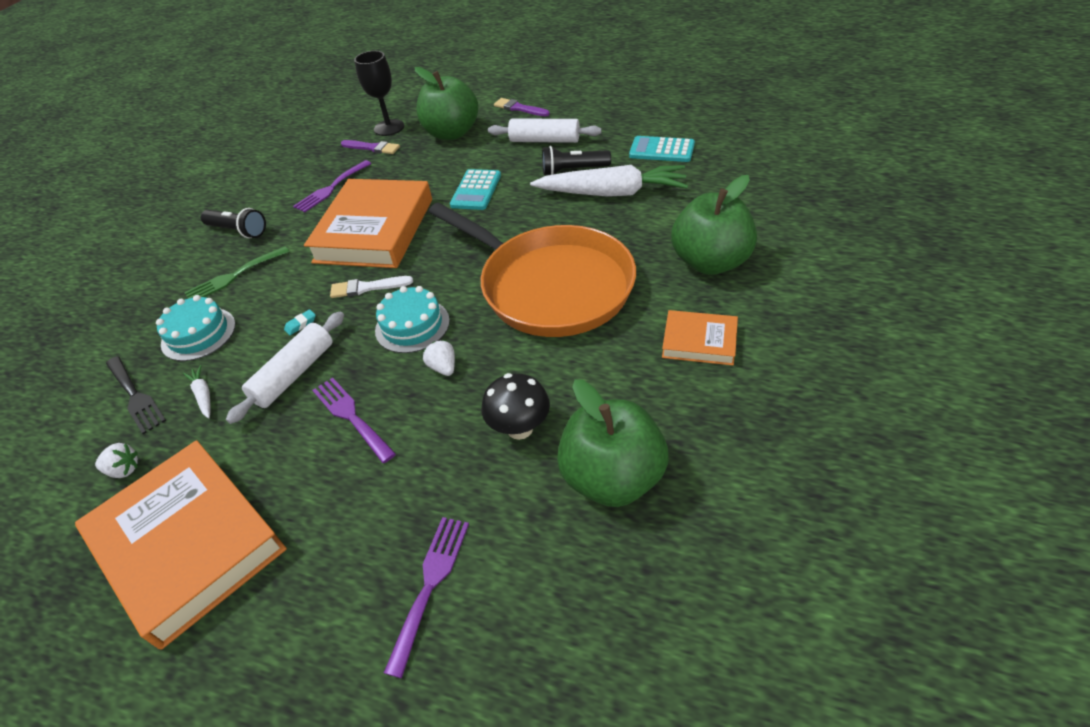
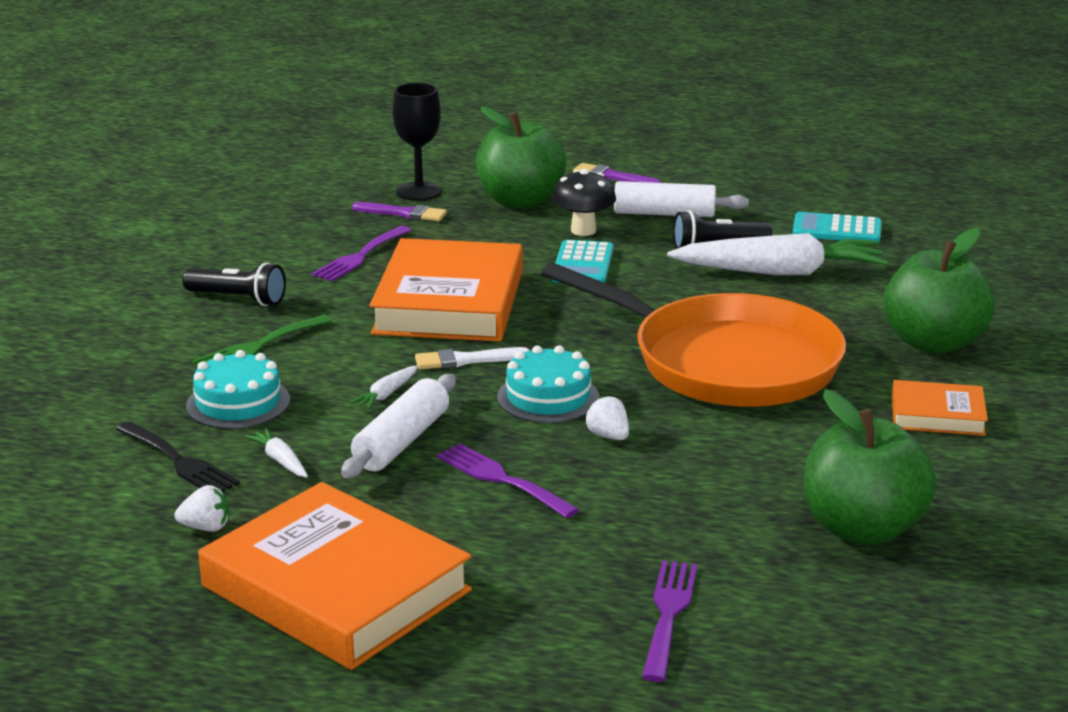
camera: 10 degrees left, 20 degrees down
turquoise eraser [284,309,316,335] -> white carrot [349,365,418,410]
black mushroom [482,373,550,440] -> black mushroom moved to [552,169,616,236]

